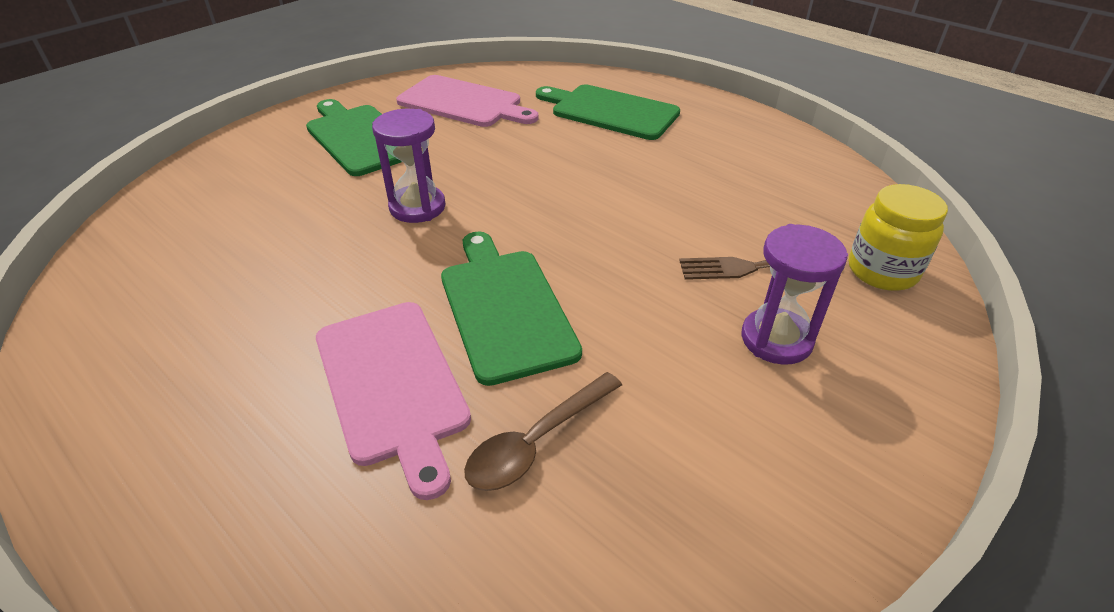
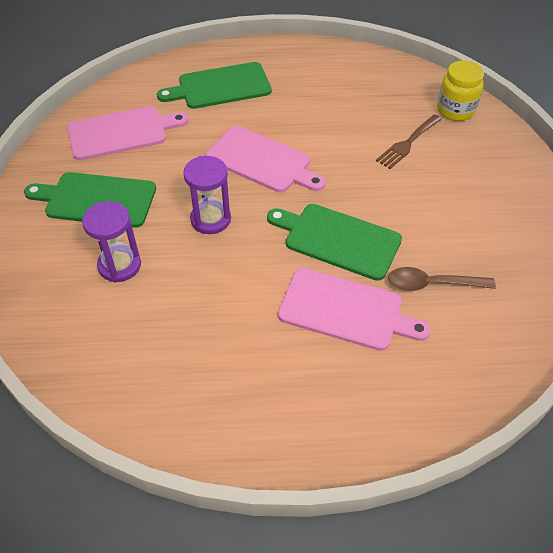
camera: 45 degrees left, 10 degrees up
brown spoon [464,372,622,491] -> brown spoon turned 90 degrees clockwise [388,267,496,291]
purple hourglass [742,224,848,365] -> purple hourglass moved to [82,201,141,283]
none -> pink cutting board [205,126,326,193]

